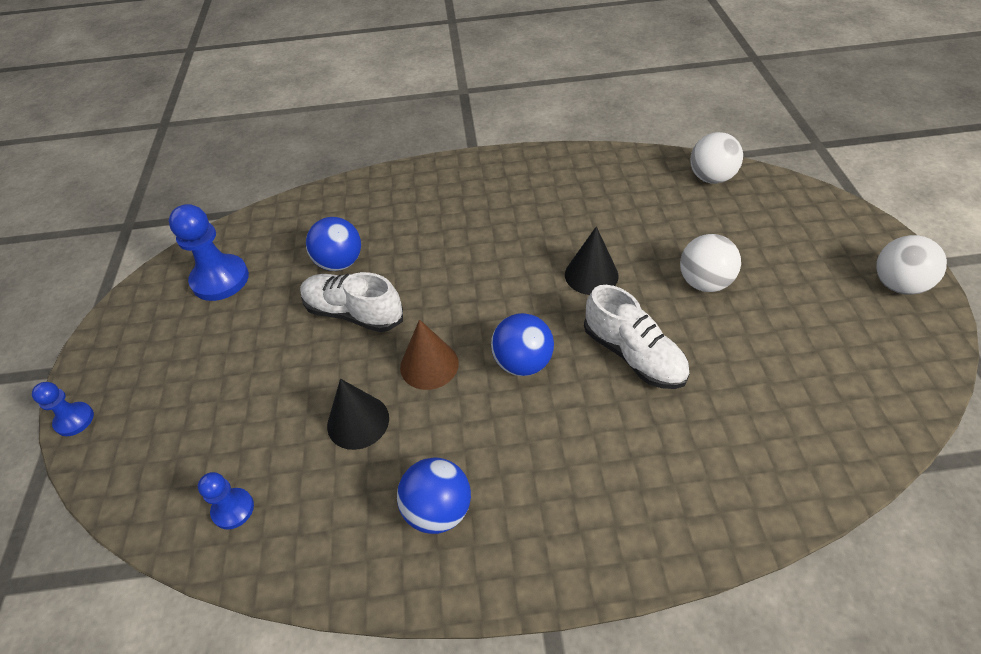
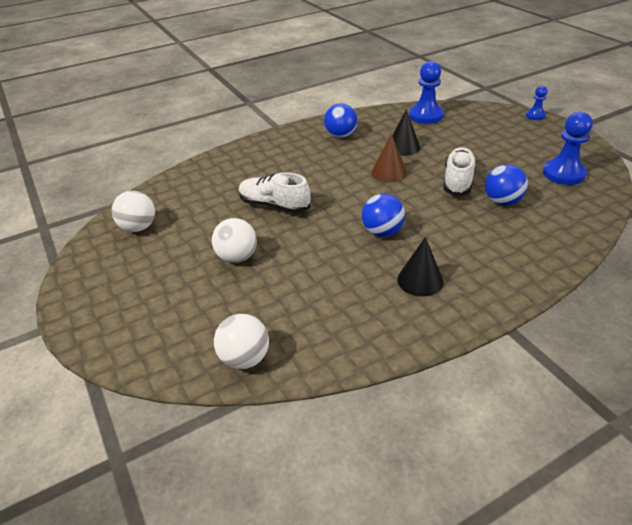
camera: 155 degrees right, 10 degrees down
blue pawn [198,472,254,530] -> blue pawn [409,61,444,124], size x1.80
white shoe [300,272,403,332] -> white shoe turned 75 degrees counterclockwise [444,147,476,196]
blue ball [491,313,554,376] -> blue ball moved to [362,194,405,237]
black cone [565,226,619,295] -> black cone moved to [397,237,444,297]
white ball [876,235,947,295] -> white ball moved to [112,191,155,232]

